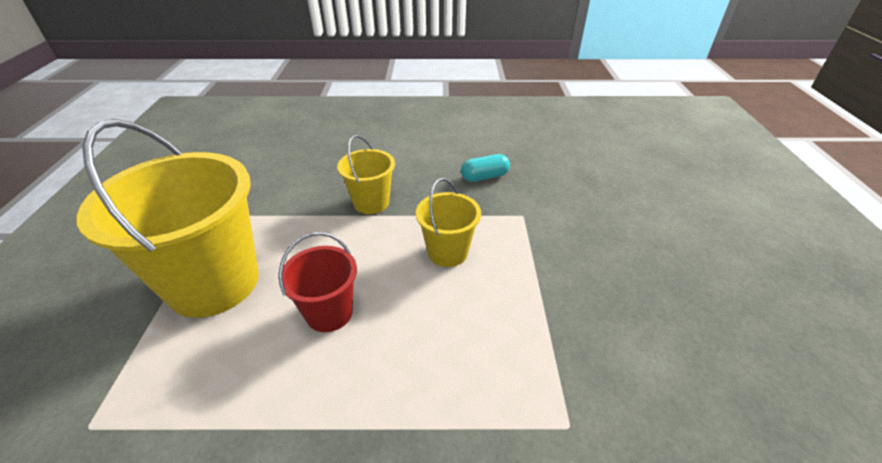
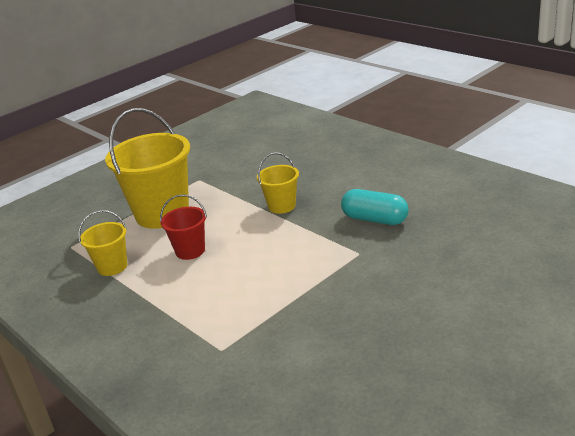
camera: 50 degrees right, 10 degrees down
yellow bucket [416,178,481,267] -> yellow bucket moved to [78,210,127,276]
turquoise capsule [461,154,510,182] -> turquoise capsule [341,189,409,225], size x1.53

